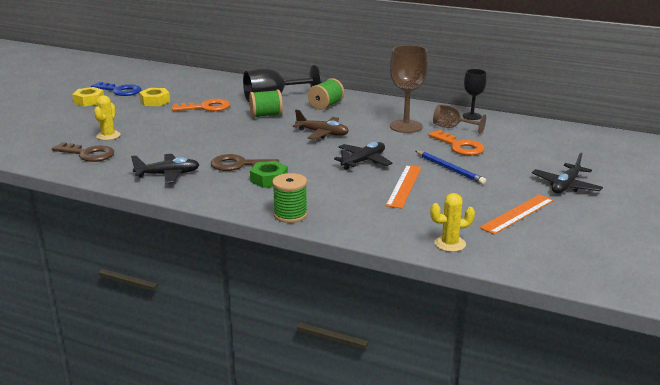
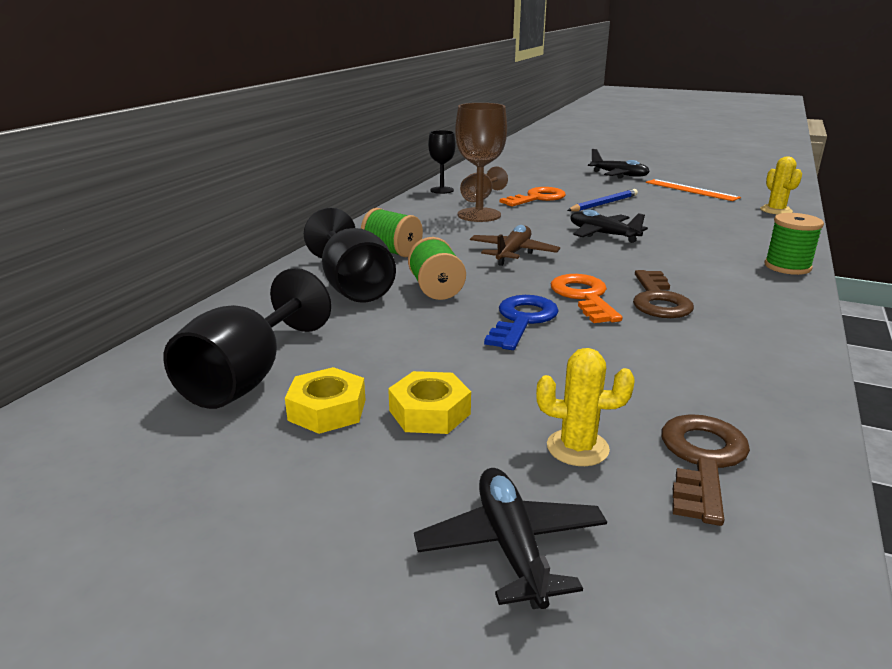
camera: 90 degrees left, 0 degrees up
yellow nut [72,87,104,106] -> yellow nut moved to [388,371,471,434]
blue key [91,82,141,96] -> blue key moved to [484,295,559,350]
black plane [131,154,200,184] -> black plane moved to [414,468,607,609]
orange key [172,99,230,111] -> orange key moved to [551,274,623,323]
green nut [250,161,288,188] -> none
orange ruler [386,165,422,208] -> none
none -> black goblet [163,268,331,409]

